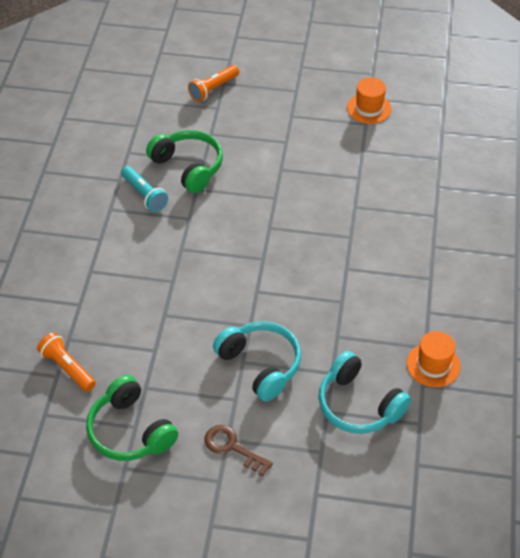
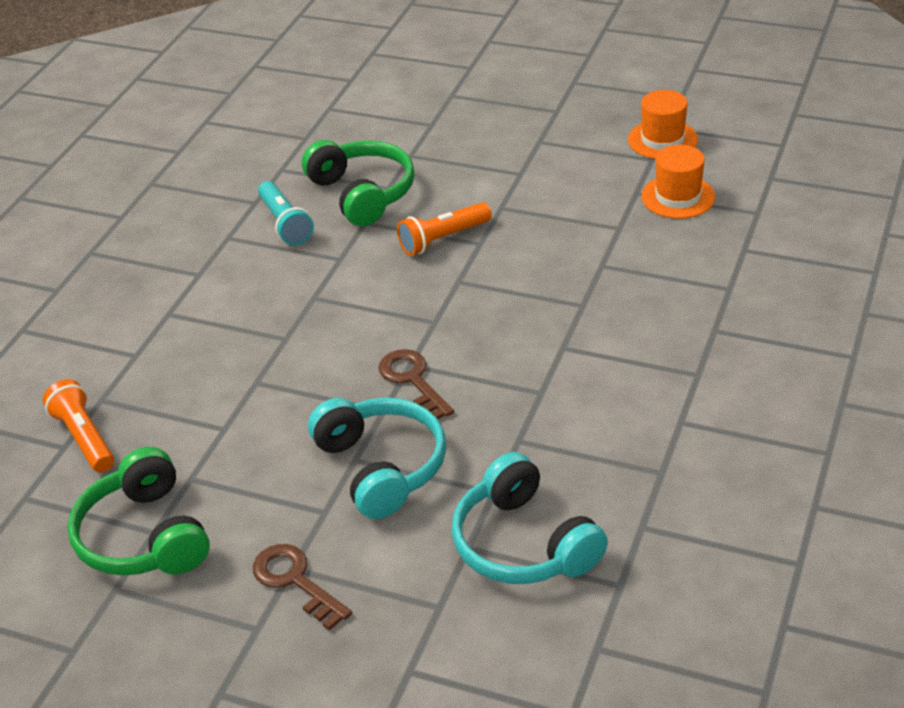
camera: 15 degrees right, 10 degrees down
orange flashlight [188,65,239,102] -> orange flashlight moved to [397,202,492,256]
orange hat [407,331,461,387] -> orange hat moved to [641,145,715,219]
none -> brown key [379,349,454,419]

